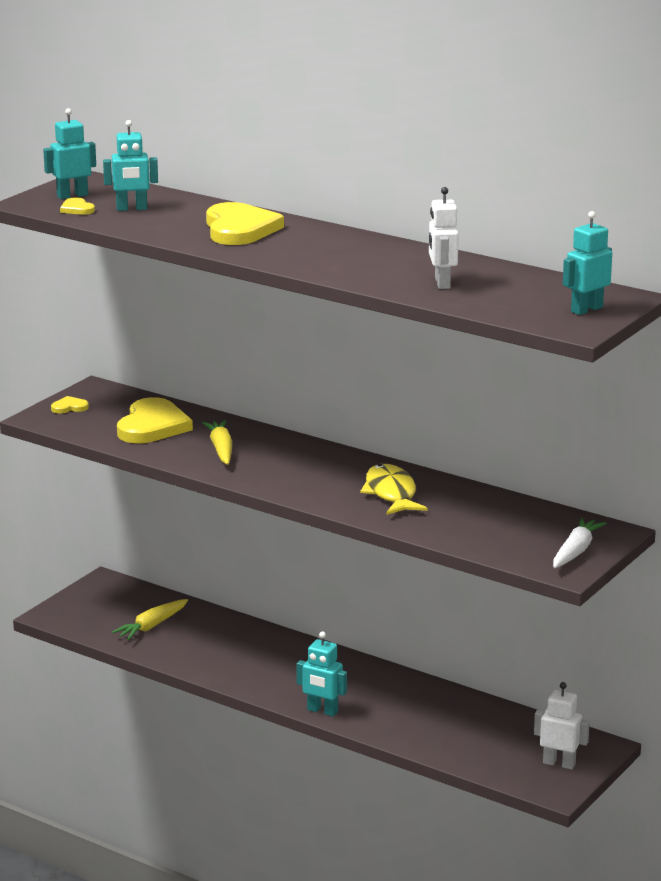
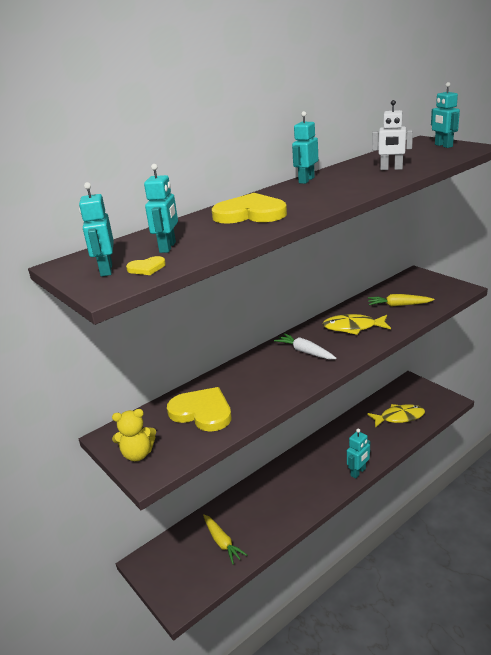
camera: 70 degrees left, 5 degrees up
yellow heart [51,396,89,414] -> yellow teddy bear [112,409,156,461]
yellow carrot [202,420,232,465] -> yellow carrot moved to [368,294,434,307]
white robot [534,682,590,770] -> none
white carrot [553,517,607,568] -> white carrot moved to [274,333,337,359]
none -> turquoise robot [292,111,318,184]
none -> yellow fish [367,404,425,428]

